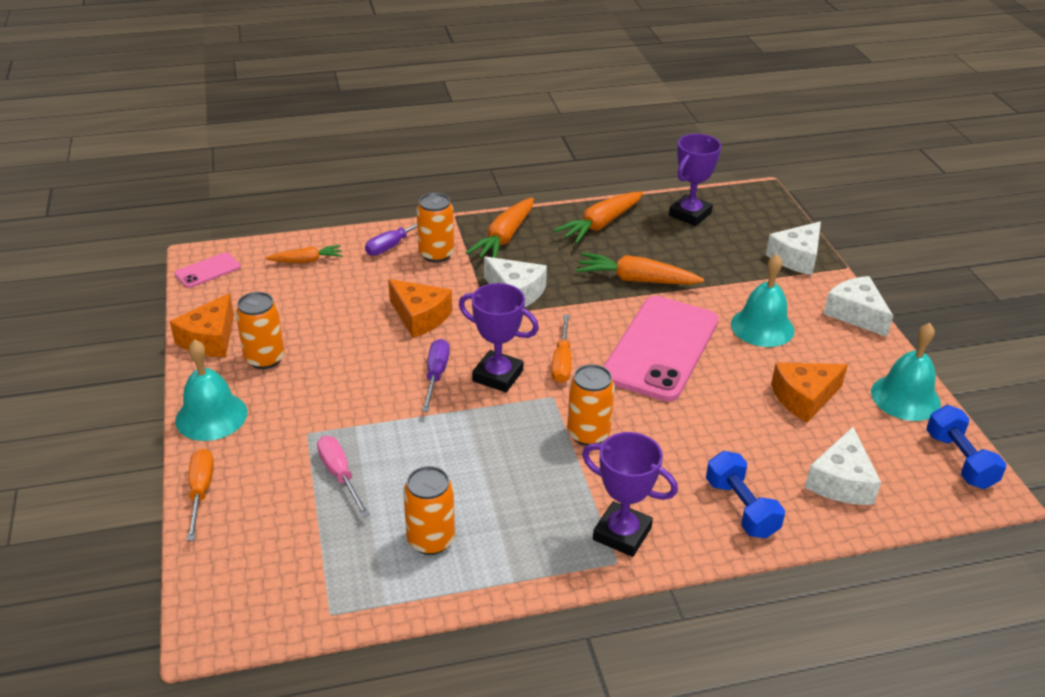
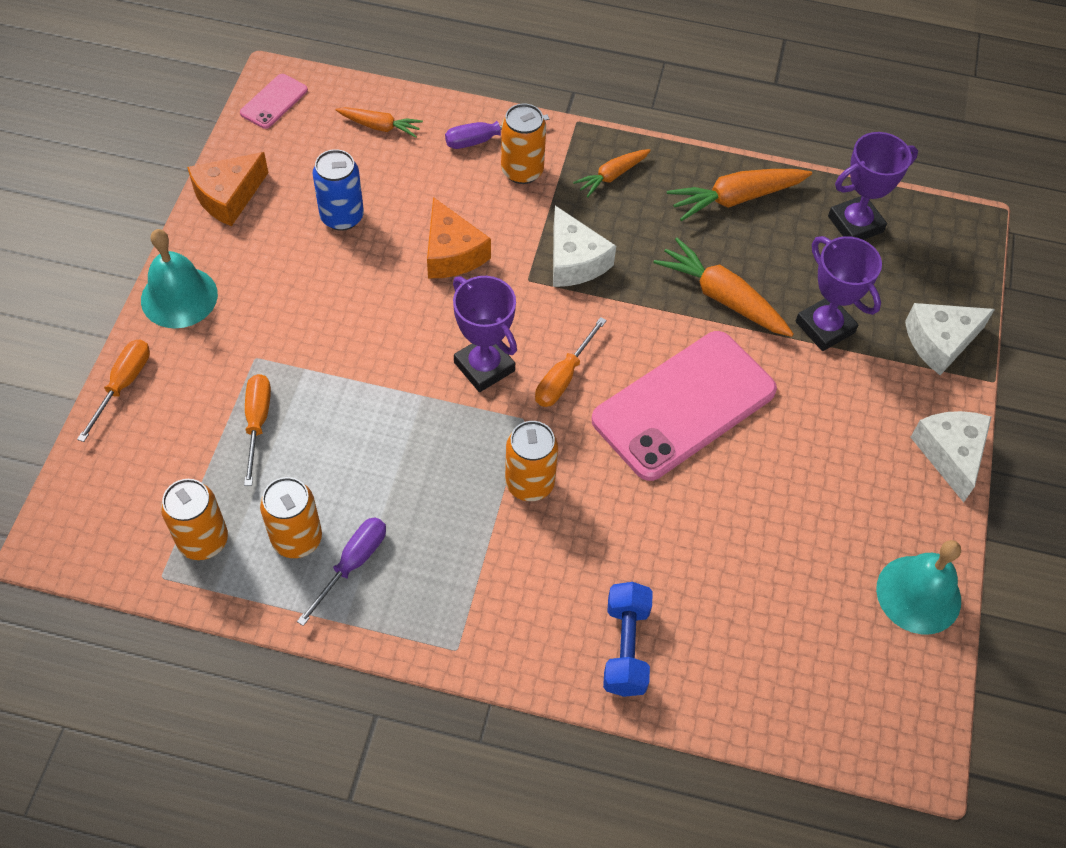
camera: 25 degrees right, 20 degrees up
pink phone [175,252,241,288] -> pink phone turned 45 degrees counterclockwise [240,74,308,129]
orange can [236,292,285,369] -> orange can moved to [161,479,228,560]
pink screwdriver [317,436,370,517] -> orange screwdriver [244,374,271,486]
purple screwdriver [422,339,450,412] -> purple screwdriver moved to [297,517,386,626]
orange carrot [466,197,534,258] -> orange carrot [573,149,651,197], size x0.61
purple trophy [582,432,678,557] -> purple trophy moved to [796,236,882,351]
turquoise bell [731,254,794,347] -> none
orange cheese [771,363,848,423] -> none
white cheese [805,427,881,505] -> none
blue dumbbell [926,405,1006,489] -> none
none -> blue can [313,149,364,231]

